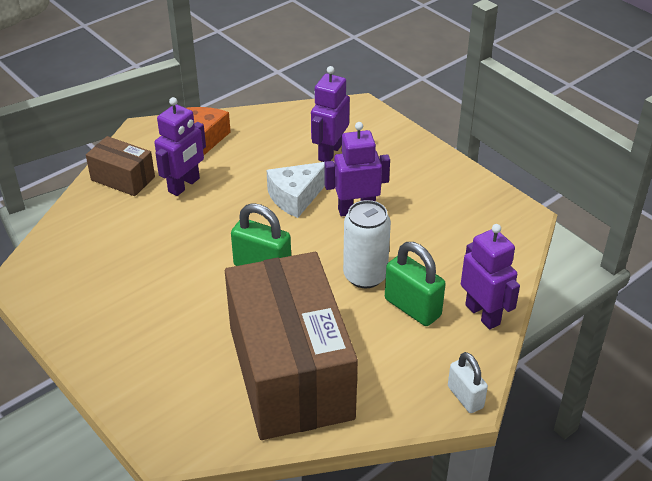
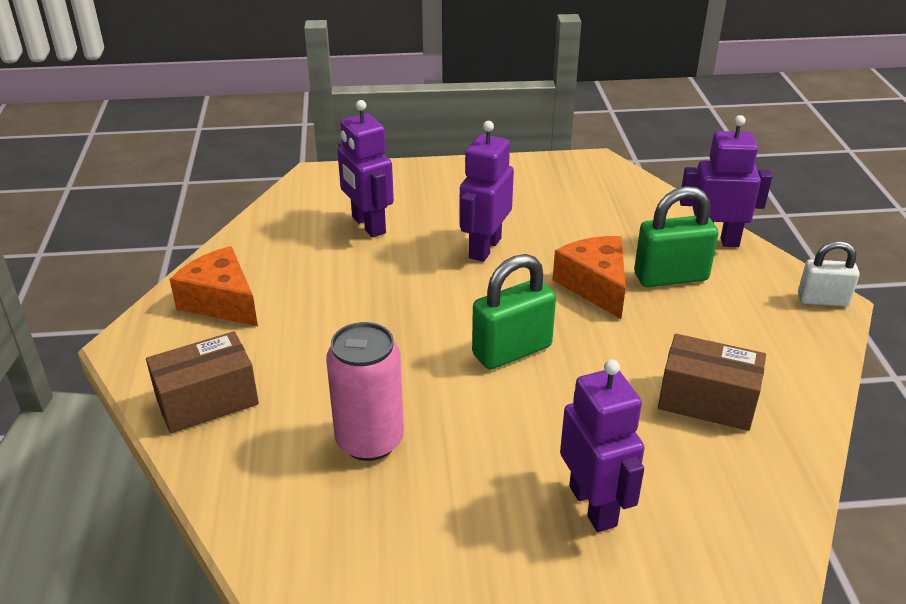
camera: 55 degrees left, 5 degrees down
purple robot [154,97,206,196] -> purple robot moved to [560,359,645,532]
brown box [225,252,358,440] -> brown box [658,334,766,431], size x0.45
white cheese [266,162,325,218] -> none
white can [343,200,391,288] -> orange cheese [553,236,626,319]
none -> pink can [326,322,404,461]

